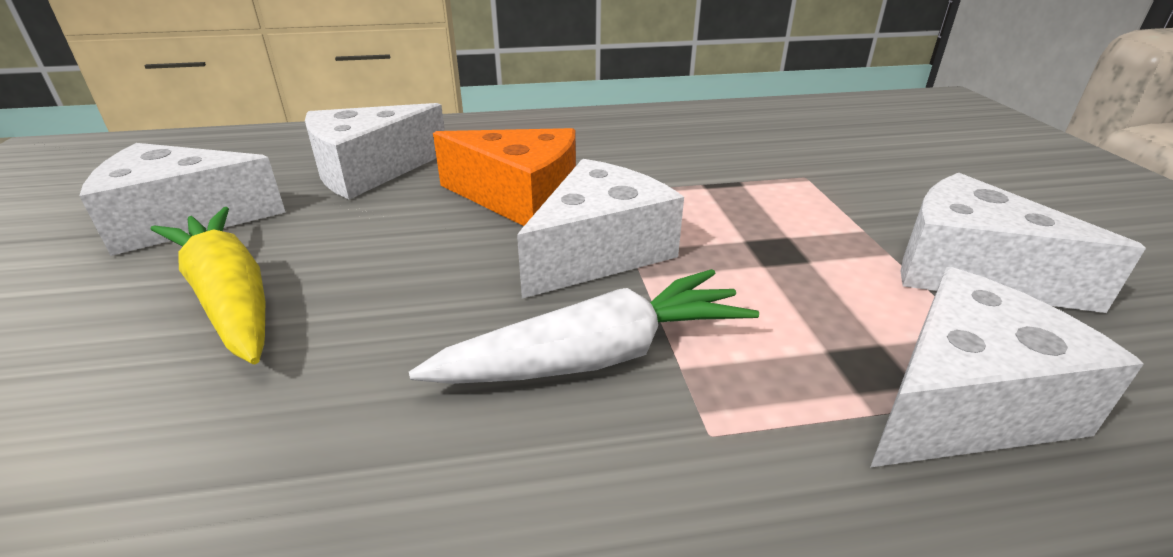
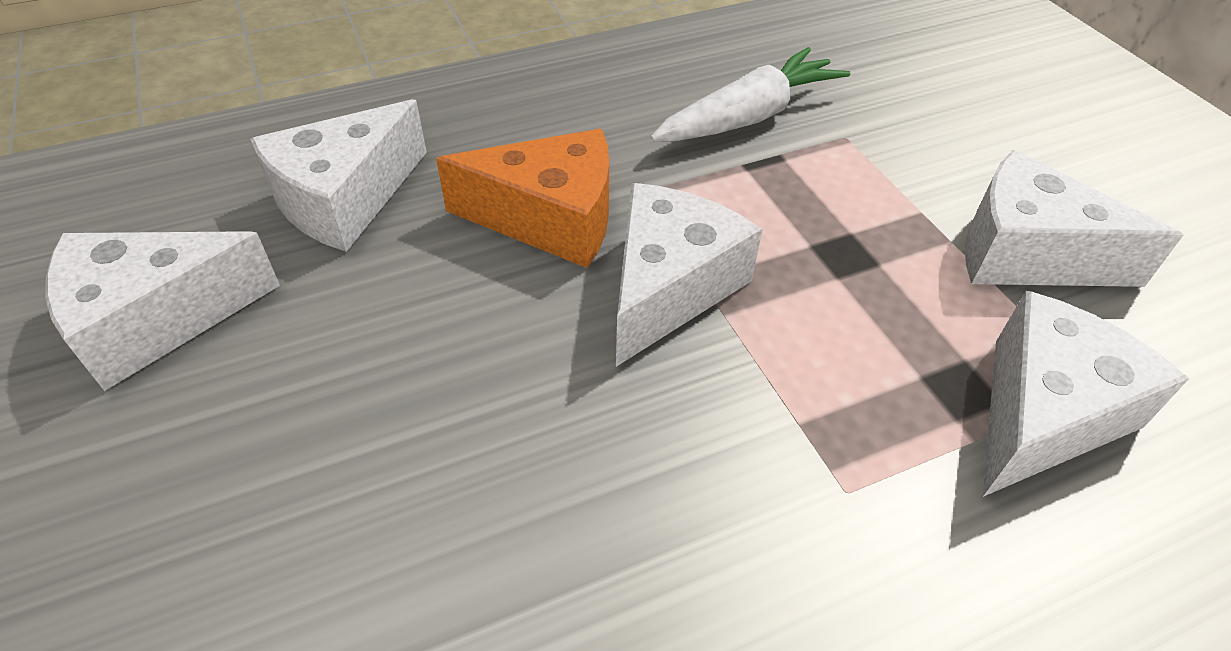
camera: 15 degrees left, 15 degrees up
yellow carrot [151,207,265,364] -> none
white carrot [409,269,759,384] -> white carrot moved to [650,47,851,141]

